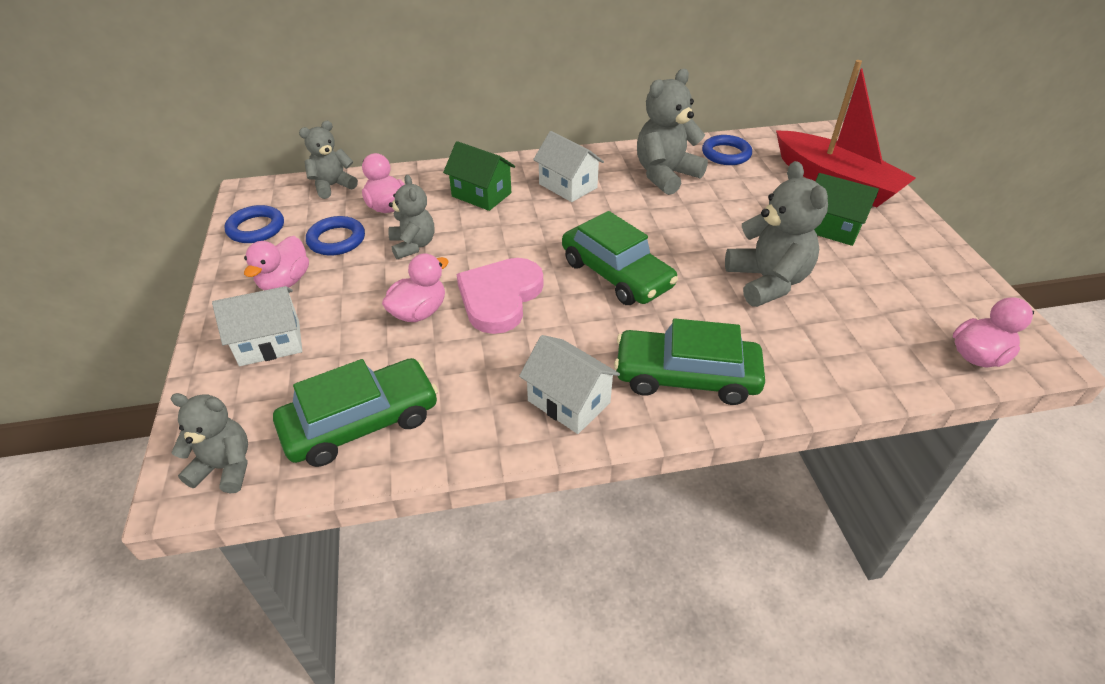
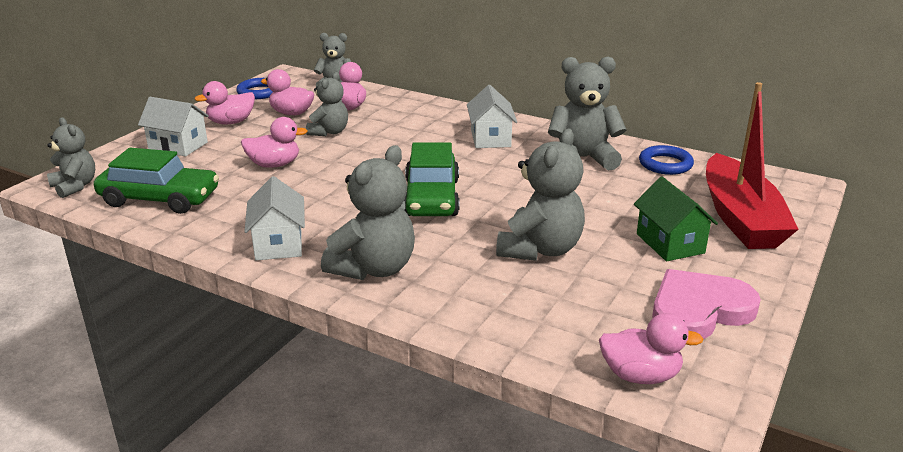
camera: 40 degrees right, 15 degrees down
blue ring [306,216,365,255] -> pink duck [261,69,314,115]
green house [443,141,515,211] -> none
pink heart [457,258,543,334] -> pink heart moved to [652,269,761,339]
green car [614,319,765,405] -> grey teddy bear [321,145,415,280]

